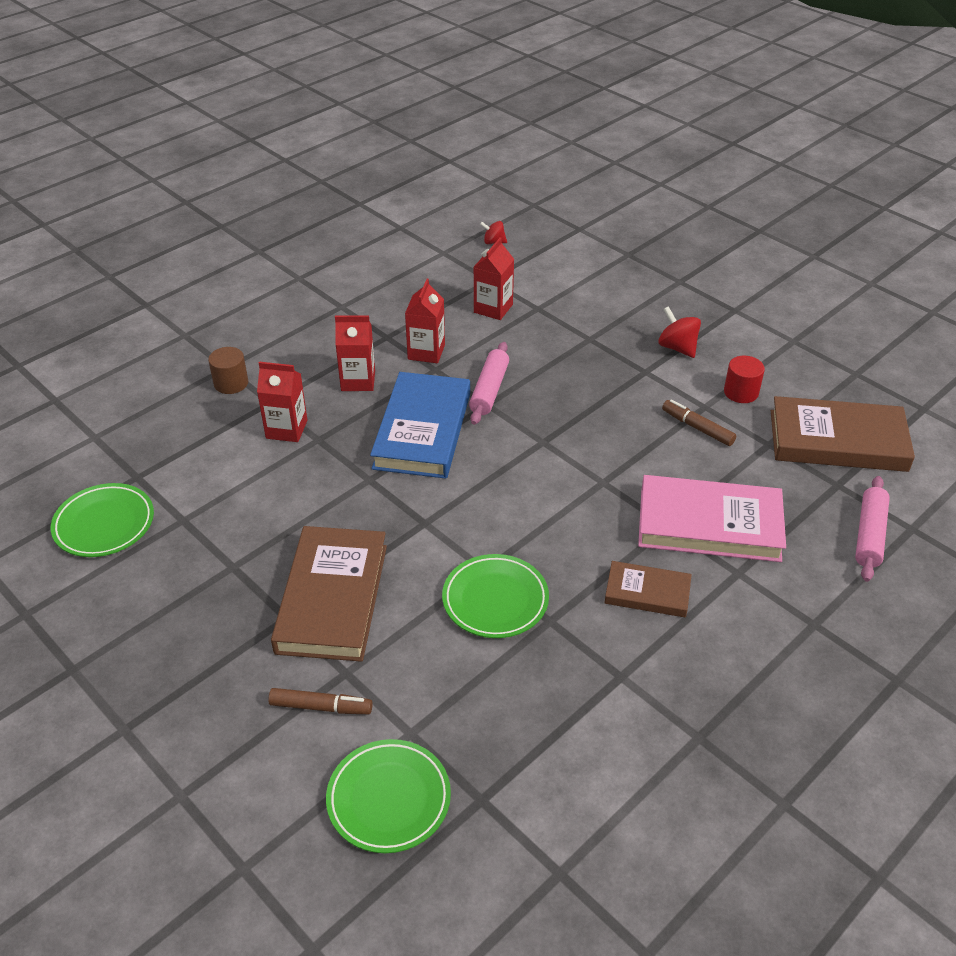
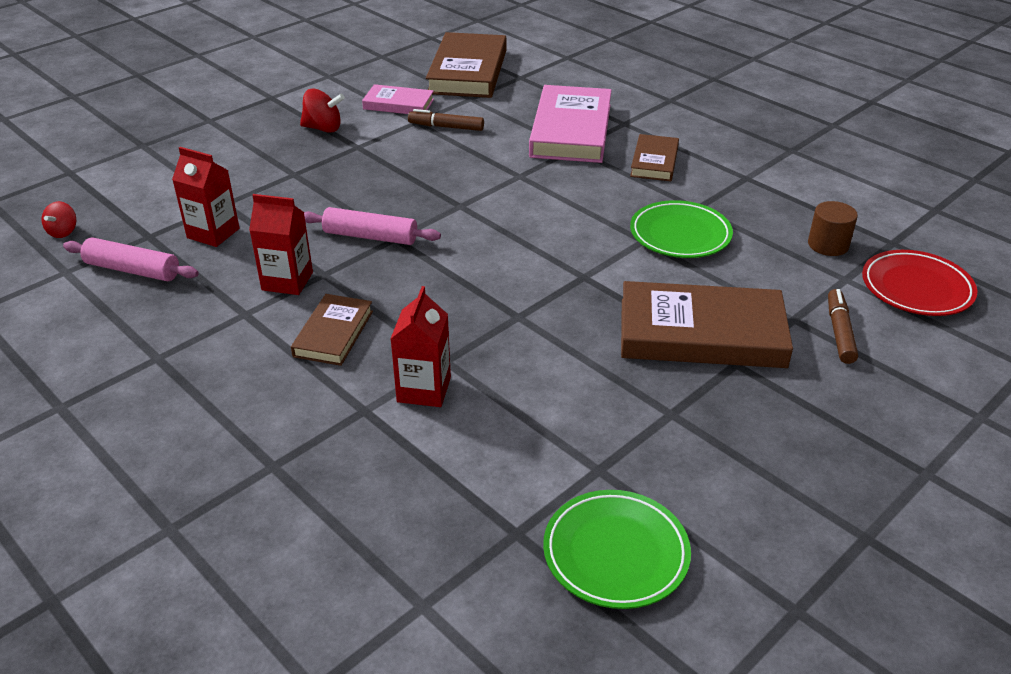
camera: 90 degrees left, 5 degrees down
brown cylinder [208,347,248,394] -> brown cylinder moved to [808,201,858,256]
green plate [326,739,451,853] -> red plate [862,250,977,316]
red carton [335,315,375,391] -> brown book [291,294,373,366]
blue book [370,372,470,479] -> none
red spinning top [658,306,701,358] -> red spinning top turned 135 degrees counterclockwise [300,89,345,133]
brown marker [662,400,736,446] -> brown marker turned 60 degrees clockwise [408,109,484,131]
red cylinder [724,356,765,403] -> pink book [362,84,434,114]
pink rolling pin [855,476,890,582] -> pink rolling pin moved to [63,237,199,281]

